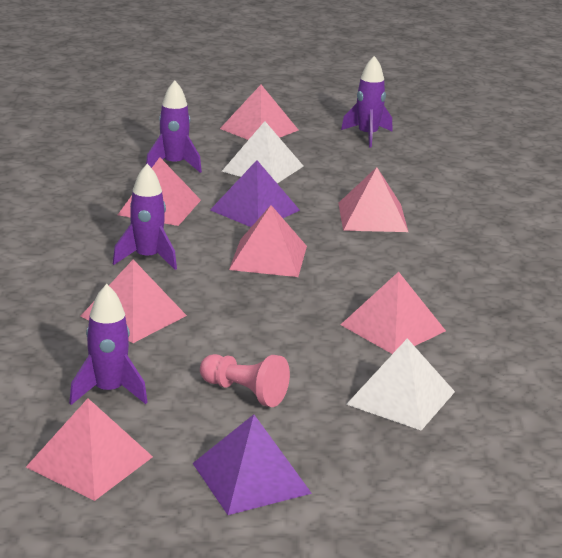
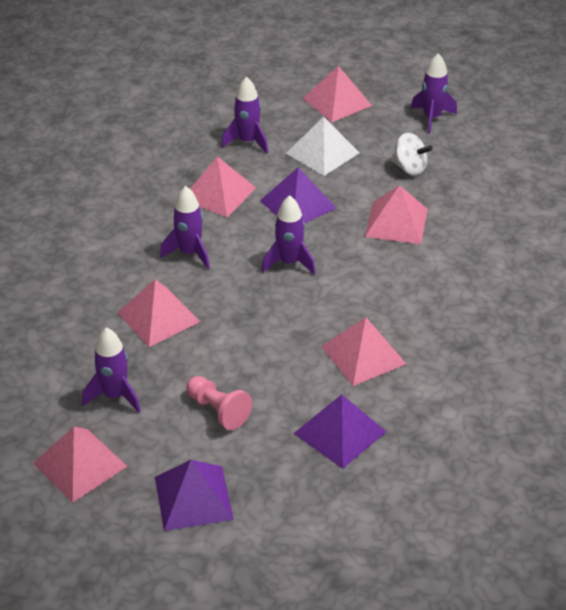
camera: 15 degrees right, 15 degrees up
pink pyramid [229,205,307,277] -> purple rocket [262,195,316,275]
white pyramid [346,338,455,430] -> purple pyramid [293,394,386,469]
none -> white spinning top [391,133,433,176]

